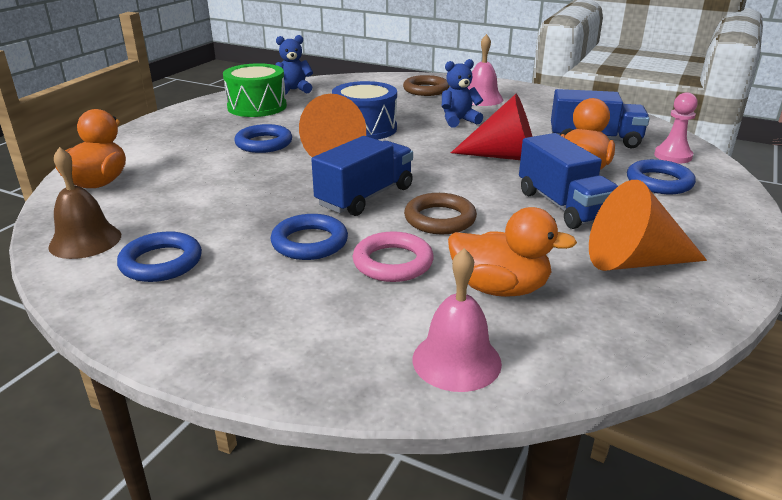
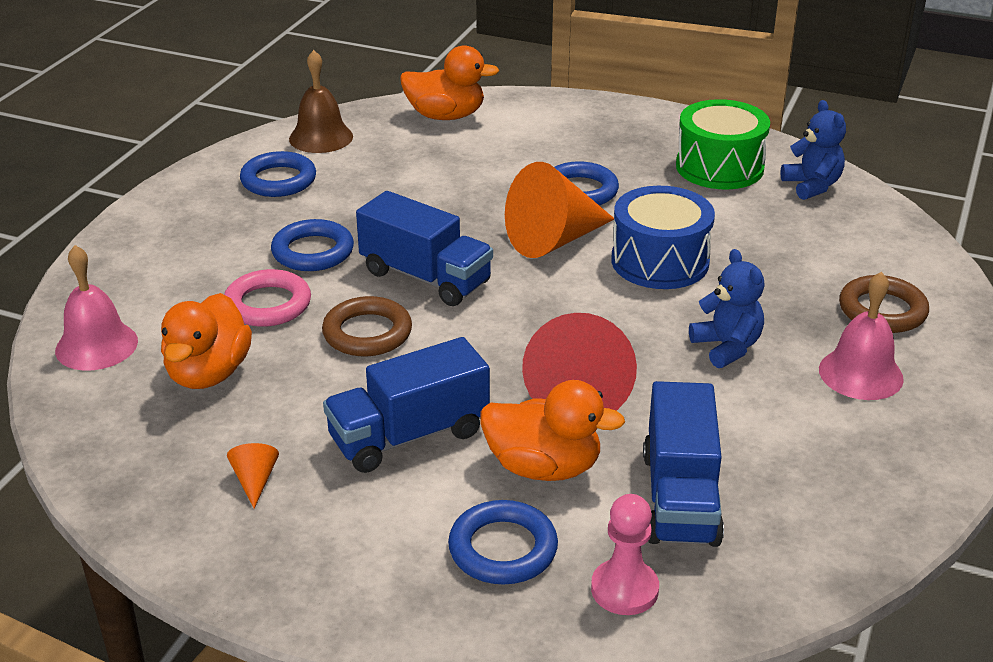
camera: 85 degrees right, 5 degrees up
orange cone [589,180,707,271] -> orange cone [227,443,279,508], size x0.43

